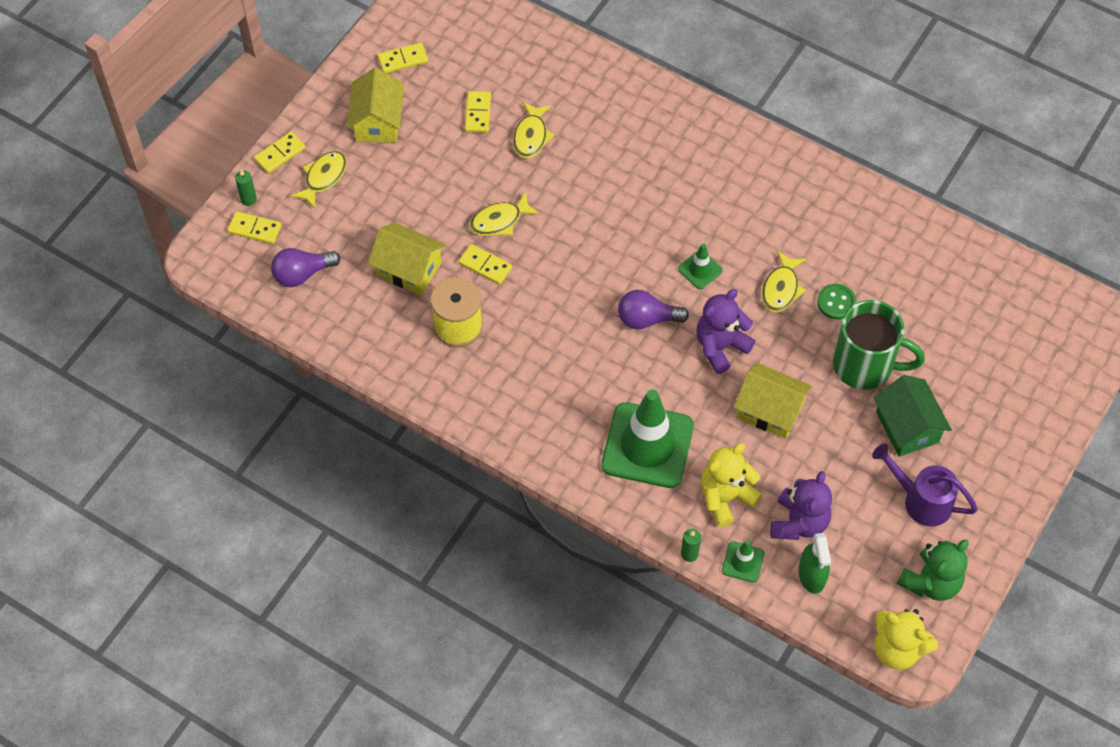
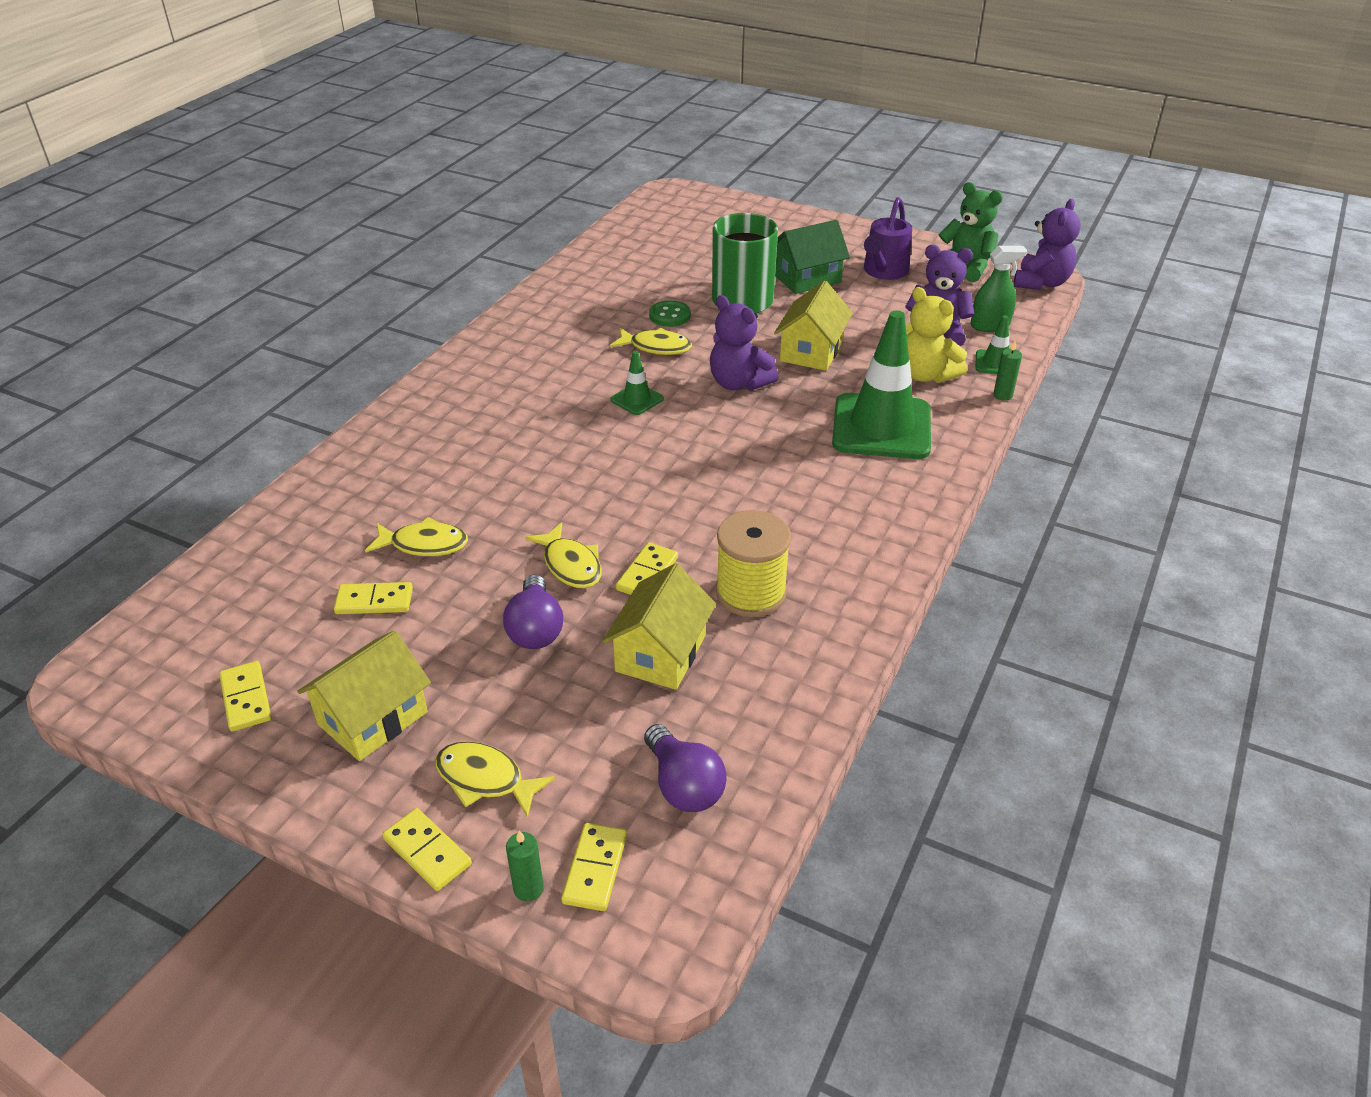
camera: 95 degrees left, 20 degrees down
yellow house [347,68,404,143] -> yellow house turned 45 degrees counterclockwise [297,630,431,761]
purple light bulb [618,290,689,329] -> purple light bulb moved to [503,575,563,649]
yellow teddy bear [875,609,938,670] -> purple teddy bear [1013,199,1081,290]

